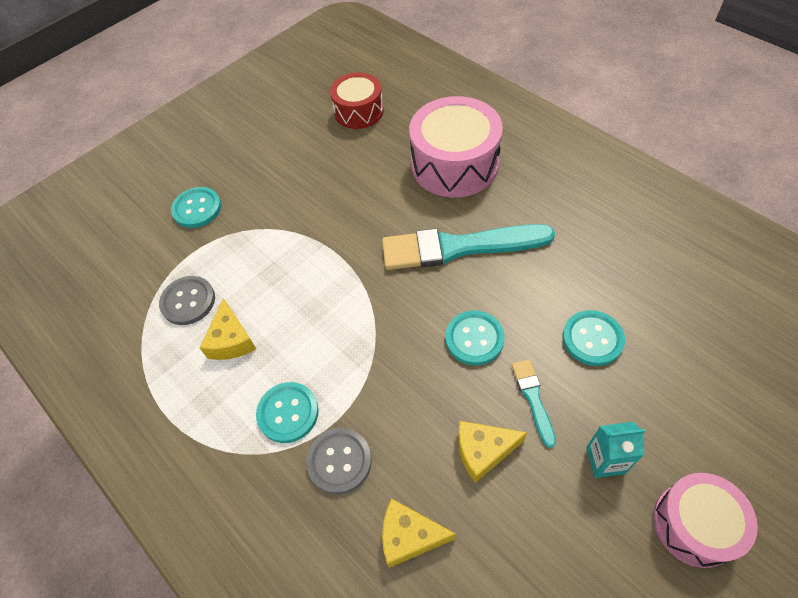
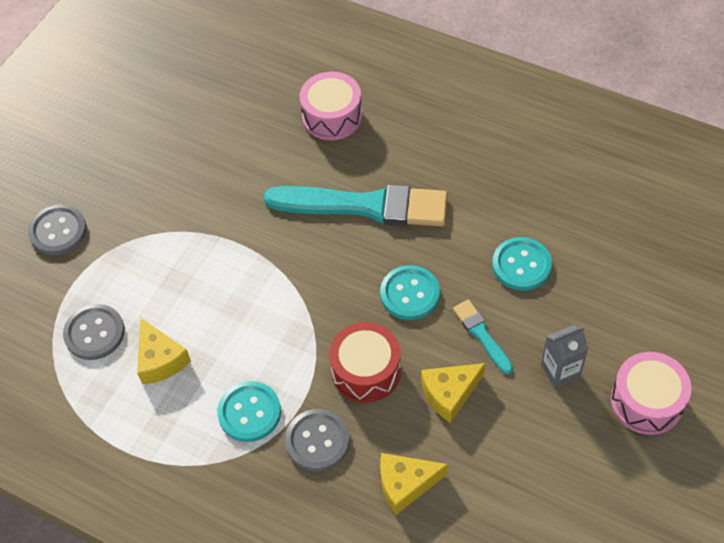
camera: 20 degrees left, 0 degrees up
turquoise button [171,187,221,228] -> grey button [28,204,87,255]
red drum [330,72,384,129] -> red drum moved to [329,322,401,403]
turquoise brush [382,224,555,270] -> turquoise brush turned 150 degrees counterclockwise [264,184,448,226]
pink drum [409,96,503,197] -> pink drum [300,72,362,140], size x0.62
turquoise carton [586,422,646,478] -> grey carton [541,325,589,388]

